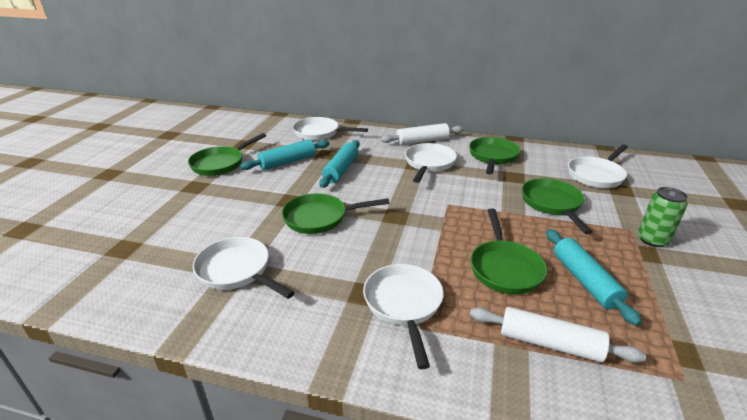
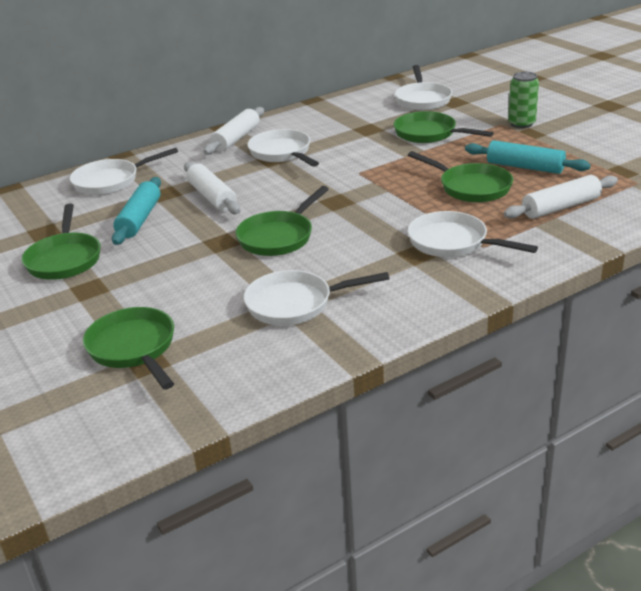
camera: 45 degrees left, 0 degrees up
turquoise rolling pin [319,140,360,188] -> white rolling pin [184,162,241,214]
green pan [469,137,520,175] -> green pan moved to [83,307,174,389]

